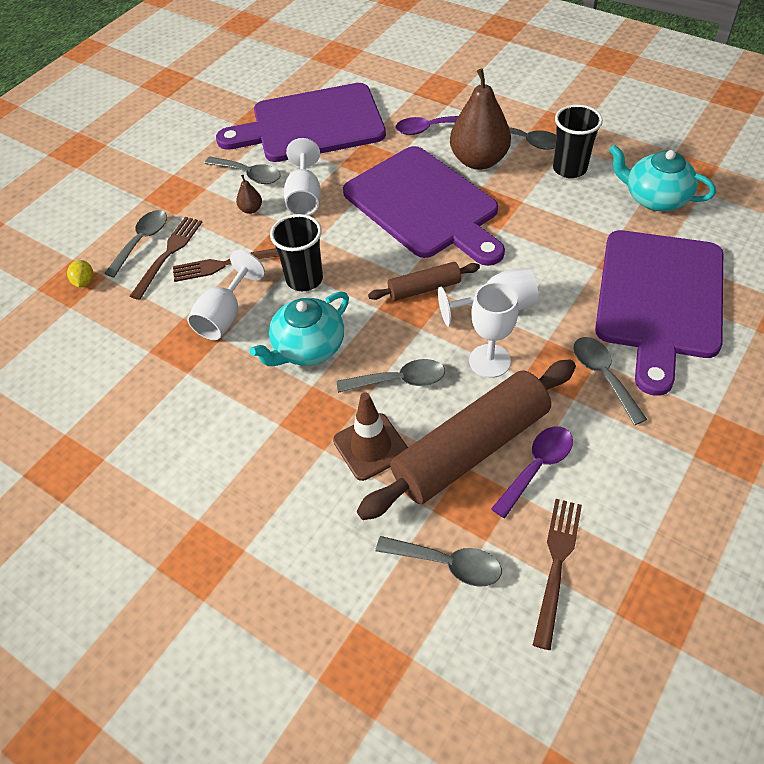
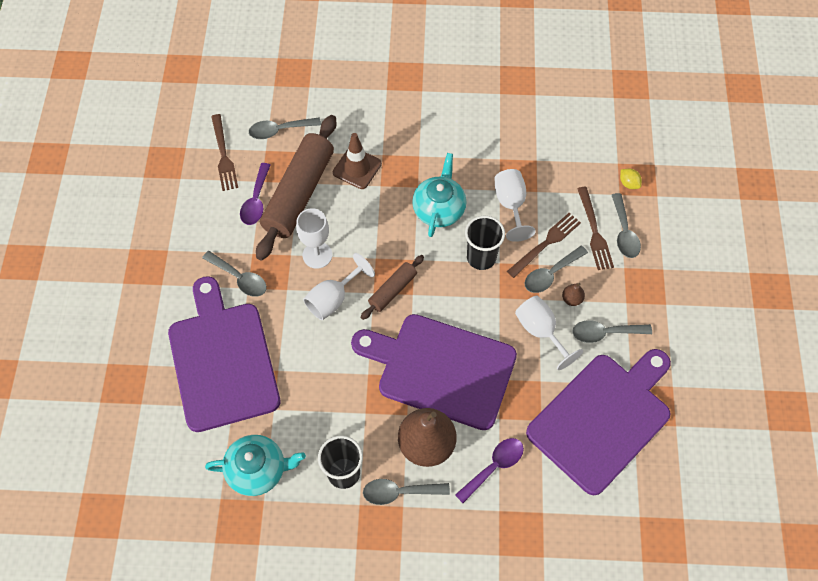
camera: 145 degrees right, 10 degrees up
grey spoon [337,359,445,393] -> grey spoon moved to [525,246,588,293]

